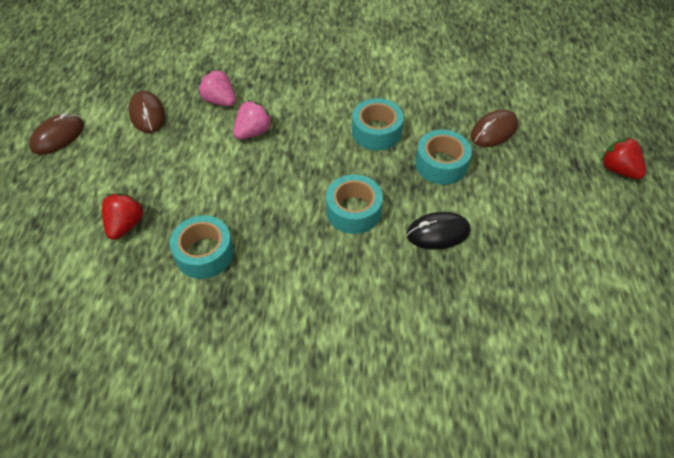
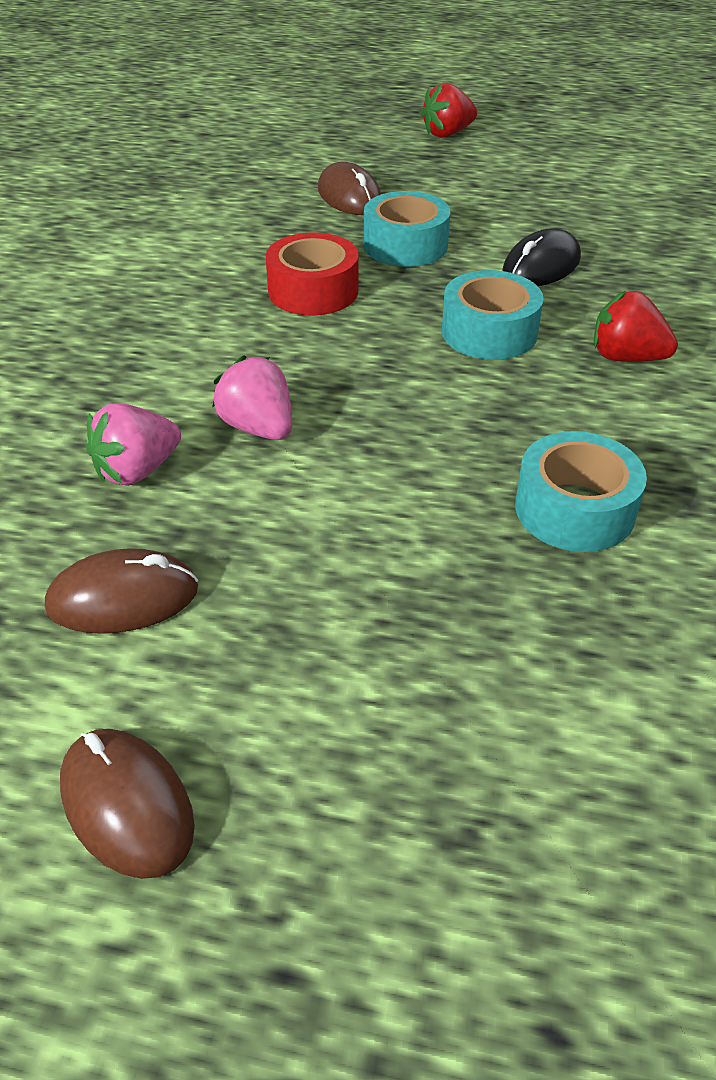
camera: 80 degrees left, 10 degrees down
red strawberry [102,193,145,240] -> red strawberry moved to [594,291,678,362]
turquoise tape [352,98,404,151] -> red tape [266,233,358,316]
black mouse [407,212,471,250] -> black mouse turned 45 degrees clockwise [502,228,581,286]

